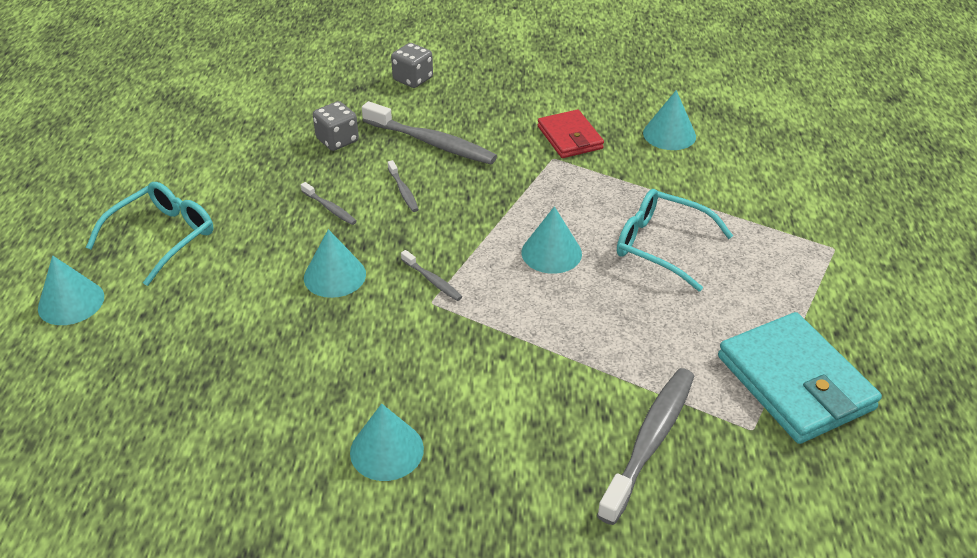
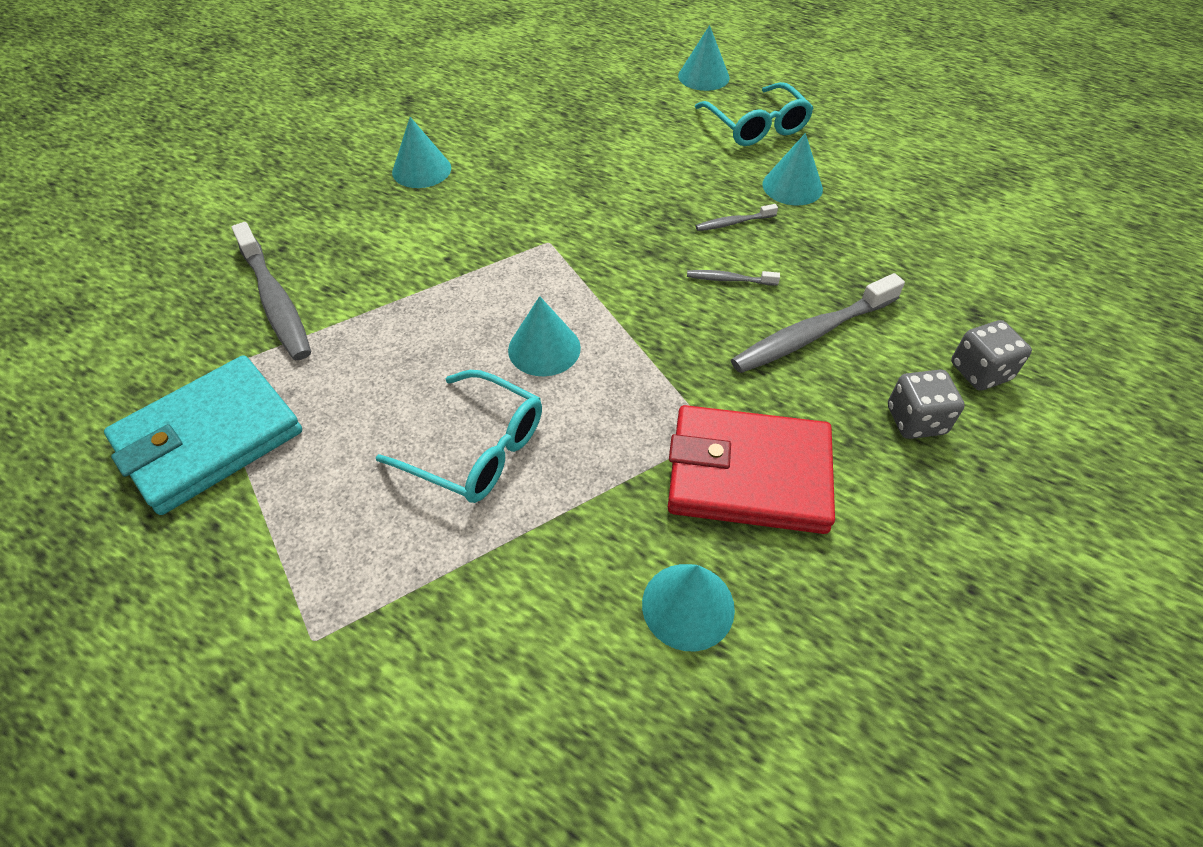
camera: 120 degrees right, 10 degrees up
turquoise cone [304,229,366,298] -> turquoise cone moved to [762,133,823,205]
grey dice [313,101,359,151] -> grey dice moved to [888,370,965,439]
grey toothbrush [401,250,462,301] -> none
red wallet [538,110,604,158] -> red wallet [668,405,835,534], size x1.65
turquoise glasses [617,189,733,291] -> turquoise glasses turned 60 degrees clockwise [376,370,542,503]
turquoise wallet [718,312,882,444] -> turquoise wallet turned 45 degrees counterclockwise [104,355,302,515]

